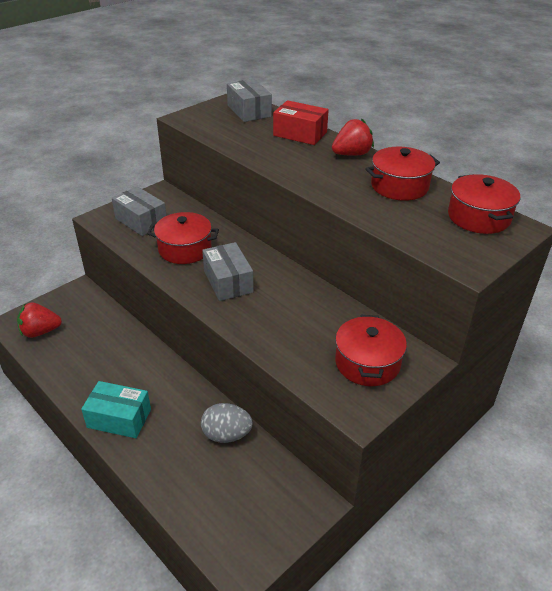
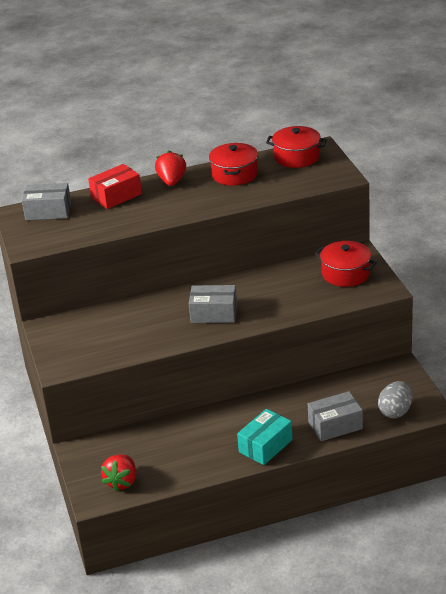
camera: 60 degrees left, 5 degrees down
grey box [112,186,167,236] -> grey box moved to [308,391,363,441]
red pot [147,212,219,264] -> none
grey egg [201,403,253,443] -> grey egg moved to [378,381,413,418]

